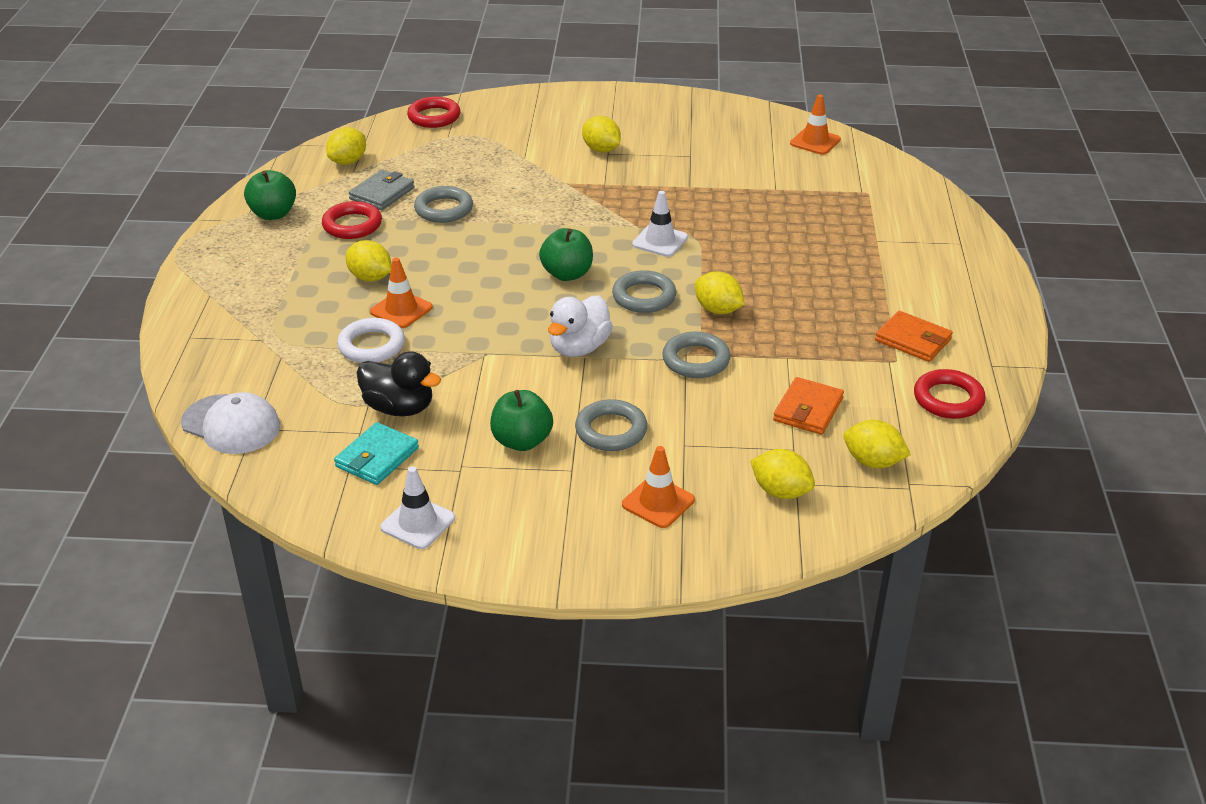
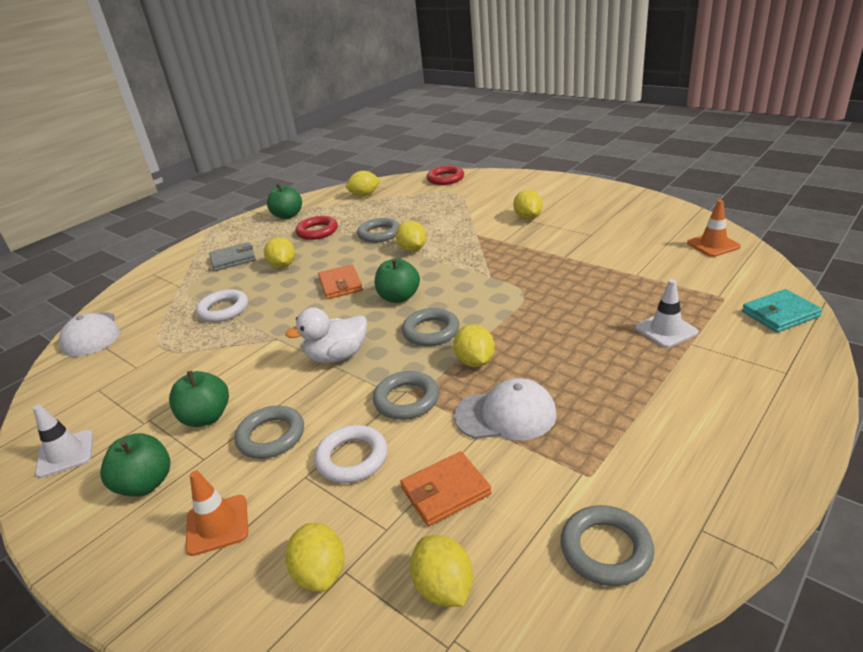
camera: 40 degrees right, 5 degrees down
turquoise wallet [334,422,419,485] -> turquoise wallet moved to [742,289,822,333]
grey wallet [348,170,415,210] -> grey wallet moved to [209,242,256,271]
black duck [357,351,441,416] -> none
orange traffic cone [370,257,433,328] -> none
white traffic cone [632,191,688,257] -> white traffic cone moved to [635,279,699,348]
orange wallet [875,311,953,362] -> orange wallet moved to [318,264,363,299]
red ring [914,369,986,419] -> grey ring [560,505,654,586]
none -> green apple [100,433,170,497]
none -> white ring [314,425,387,483]
none -> yellow lemon [396,220,426,252]
none -> white cap [454,378,557,440]

